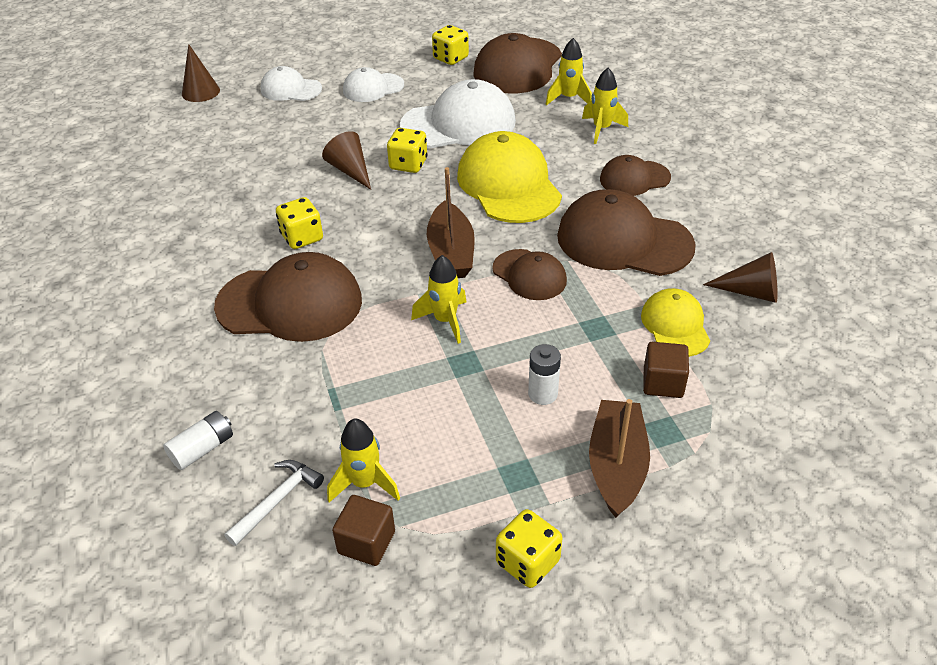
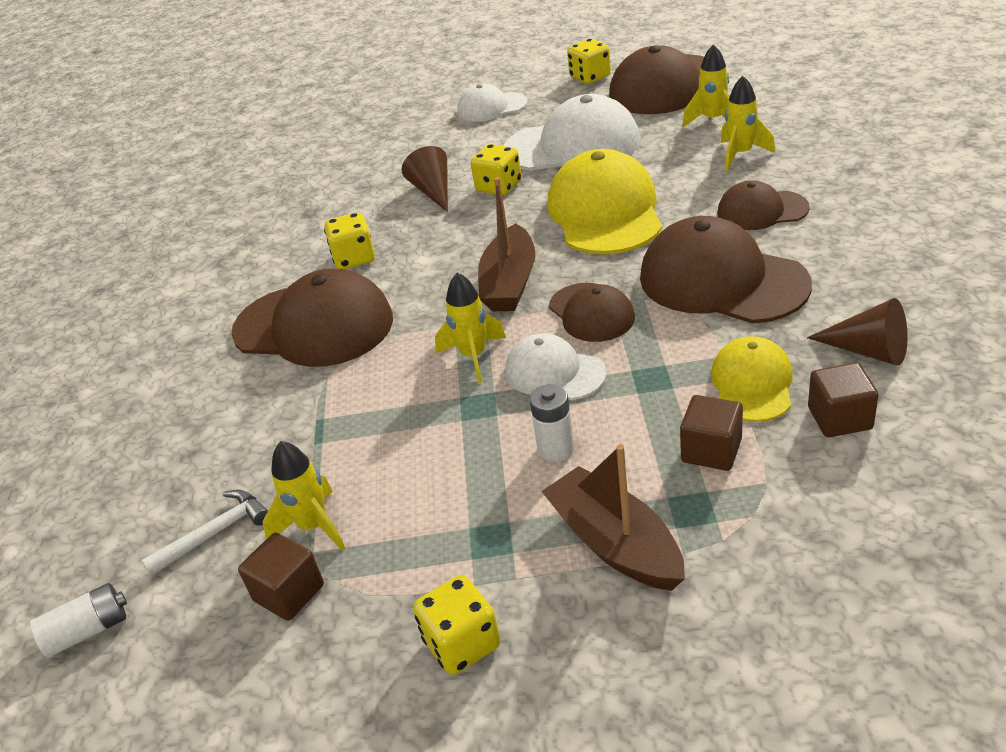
camera: 20 degrees right, 5 degrees down
white battery [163,411,233,470] -> white battery moved to [30,583,127,658]
brown cone [182,44,220,102] -> none
white cap [261,66,322,101] -> white cap moved to [505,333,607,400]
brown boat [589,399,650,518] -> brown boat turned 60 degrees counterclockwise [541,444,685,591]
none -> brown cube [808,363,879,437]

